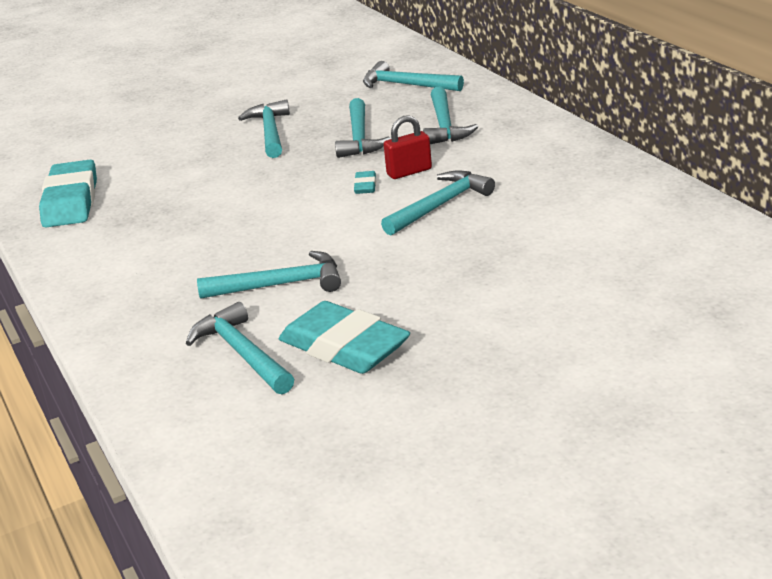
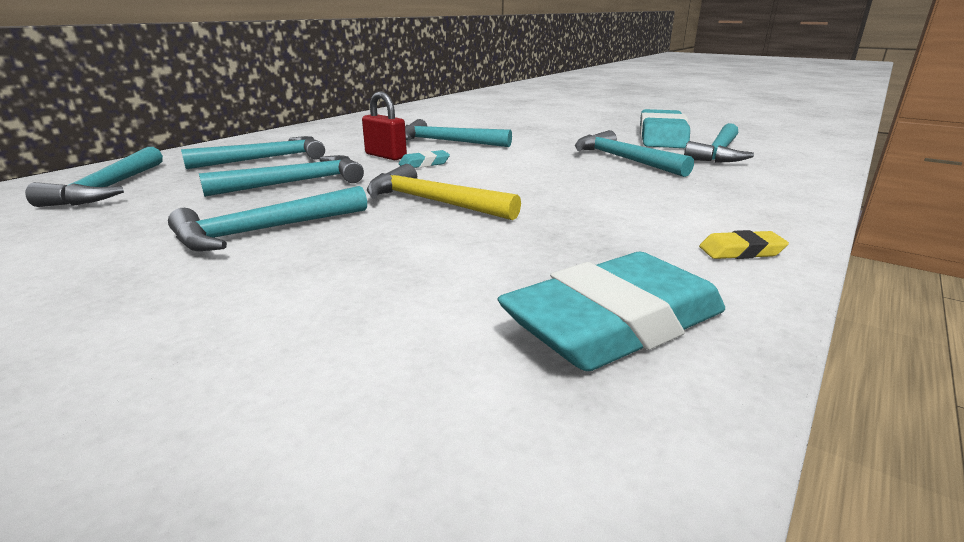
camera: 120 degrees left, 5 degrees down
none -> yellow hammer [367,164,521,220]
none -> yellow eraser [699,230,789,259]

